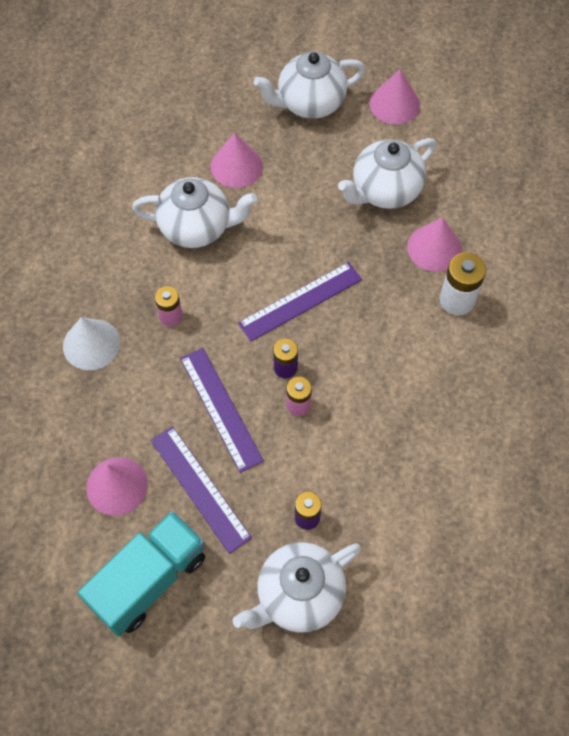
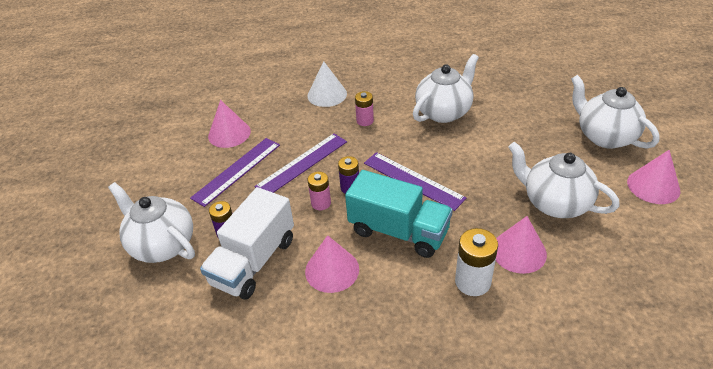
camera: 75 degrees right, 20 degrees down
turquoise truck [78,511,205,636] -> turquoise truck moved to [345,170,453,258]
white teapot [132,177,257,248] -> white teapot turned 120 degrees counterclockwise [413,54,479,123]
pink cone [211,133,263,188] -> pink cone moved to [305,235,359,293]
none -> white truck [200,187,294,299]

